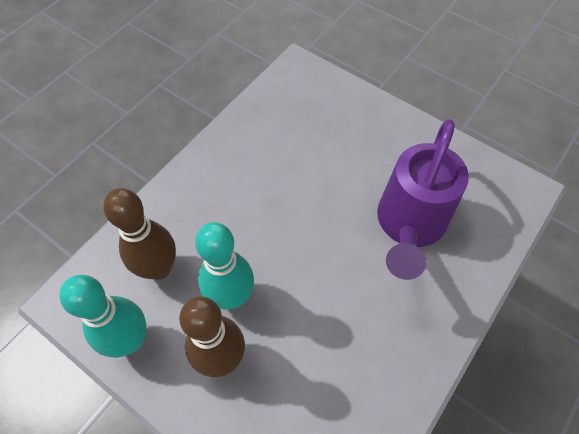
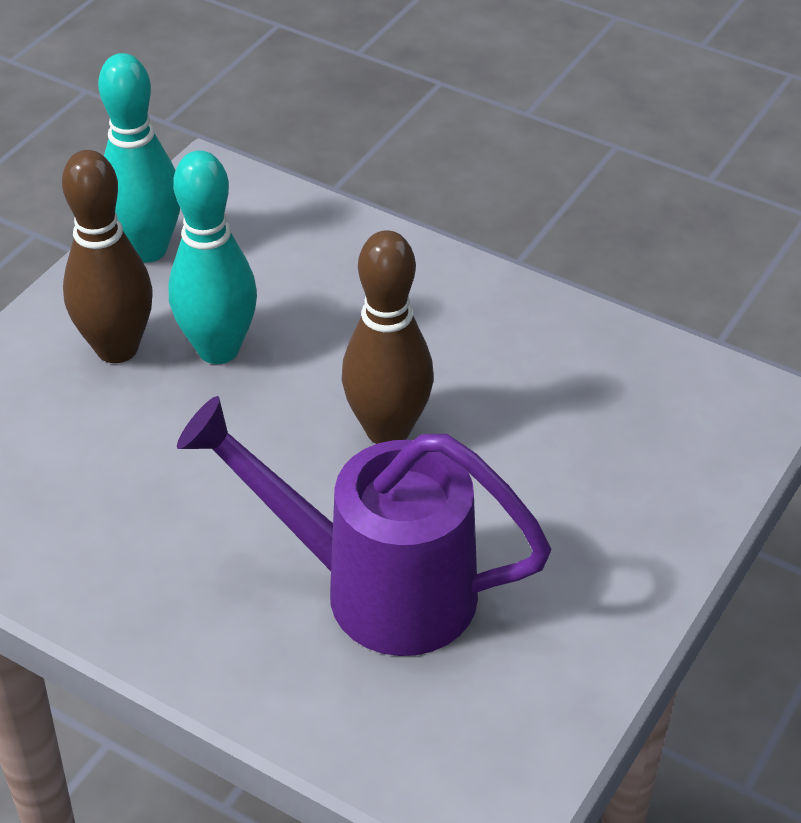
camera: 85 degrees right, 15 degrees down
brown bowling pin [103,188,176,280] -> brown bowling pin moved to [342,230,434,444]

